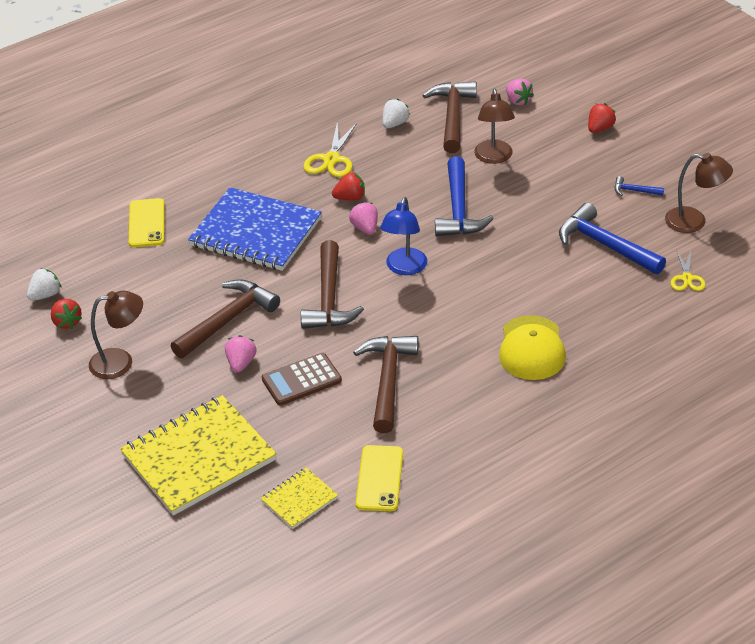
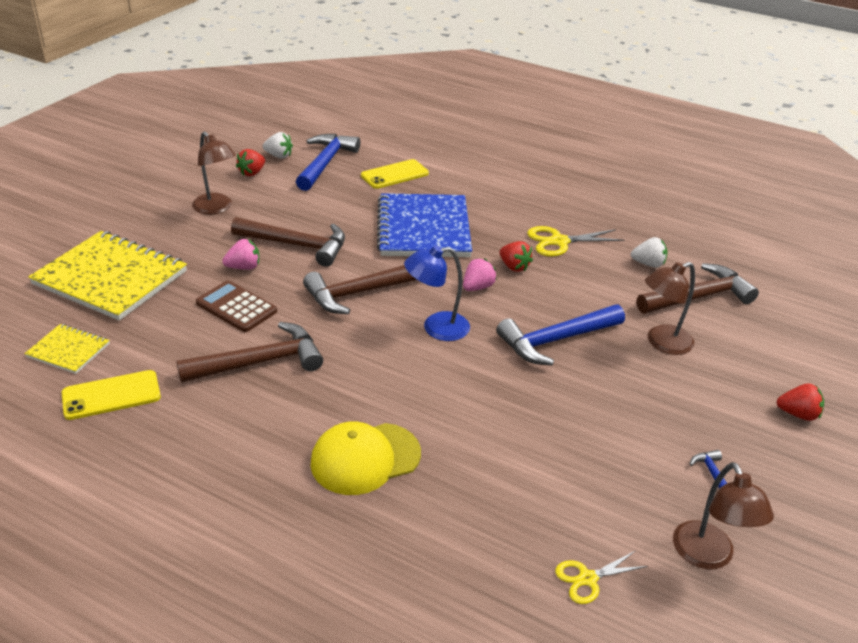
camera: 60 degrees right, 5 degrees down
pink strawberry [506,78,534,105] -> none
blue hammer [559,203,666,274] -> blue hammer moved to [296,134,360,191]

